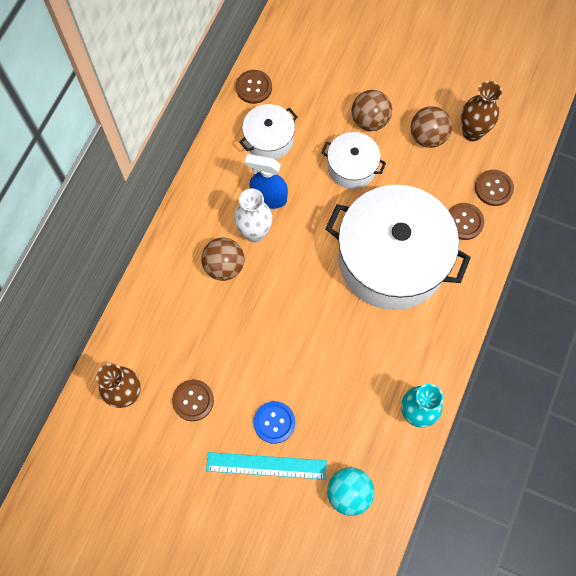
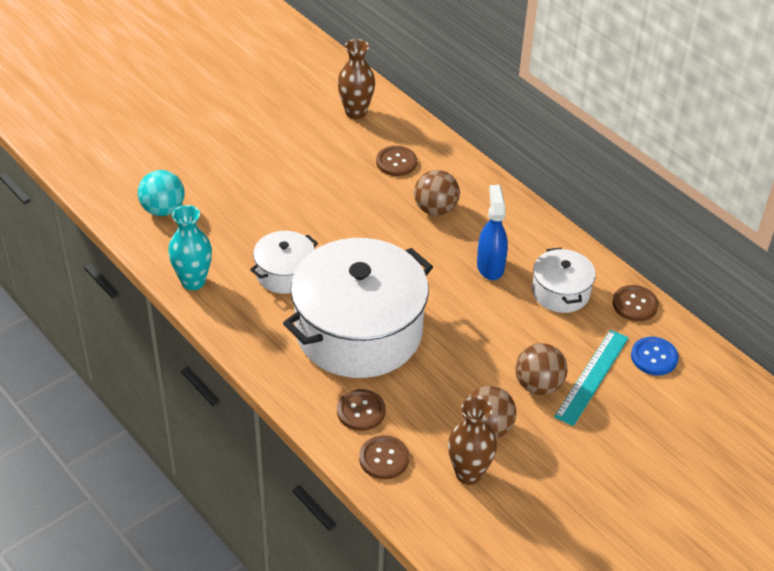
camera: 115 degrees right, 25 degrees down
brown button [172,379,214,421] -> brown button moved to [376,146,417,176]
turquoise ruler [206,452,327,480] -> turquoise ruler moved to [554,330,629,426]
white vase [234,188,272,243] -> none
blue spray bottle [245,154,288,209] -> blue spray bottle turned 45 degrees counterclockwise [477,185,508,280]
blue button [254,401,295,444] -> blue button moved to [631,337,679,376]
white pot [321,132,386,189] -> white pot moved to [250,231,318,294]

